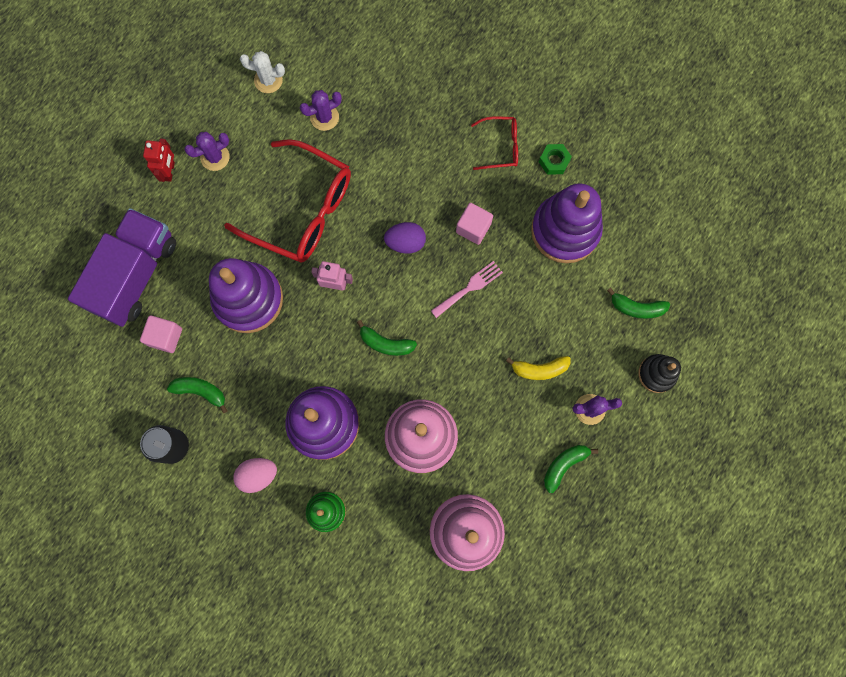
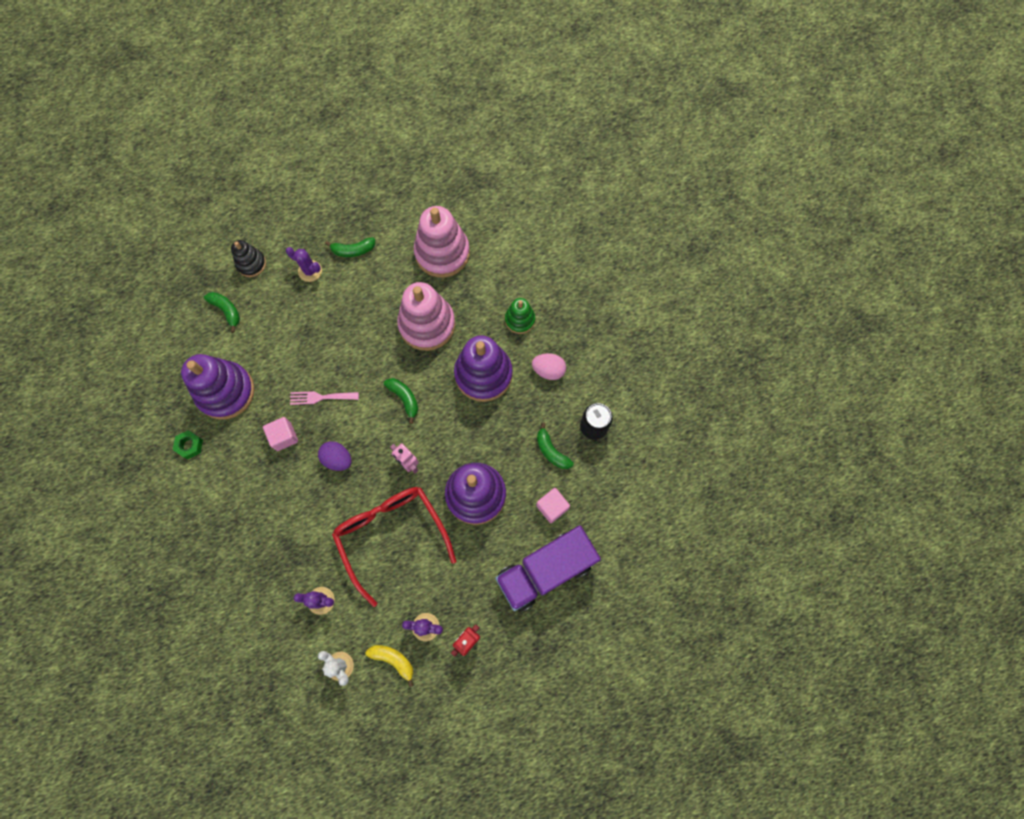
camera: 145 degrees left, 5 degrees down
red glasses [471,116,518,170] -> none
yellow banana [506,356,571,380] -> yellow banana moved to [365,645,414,687]

